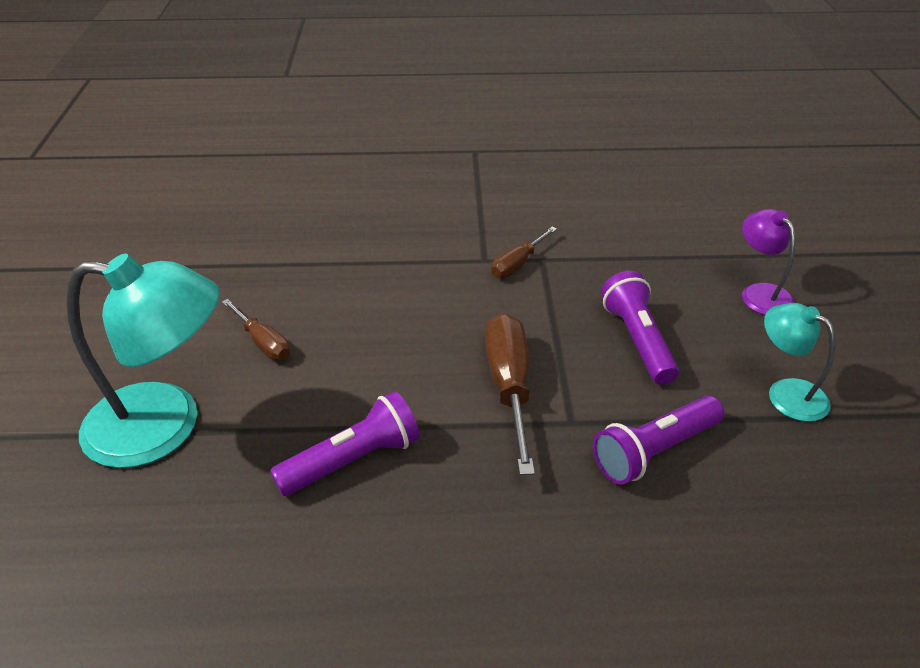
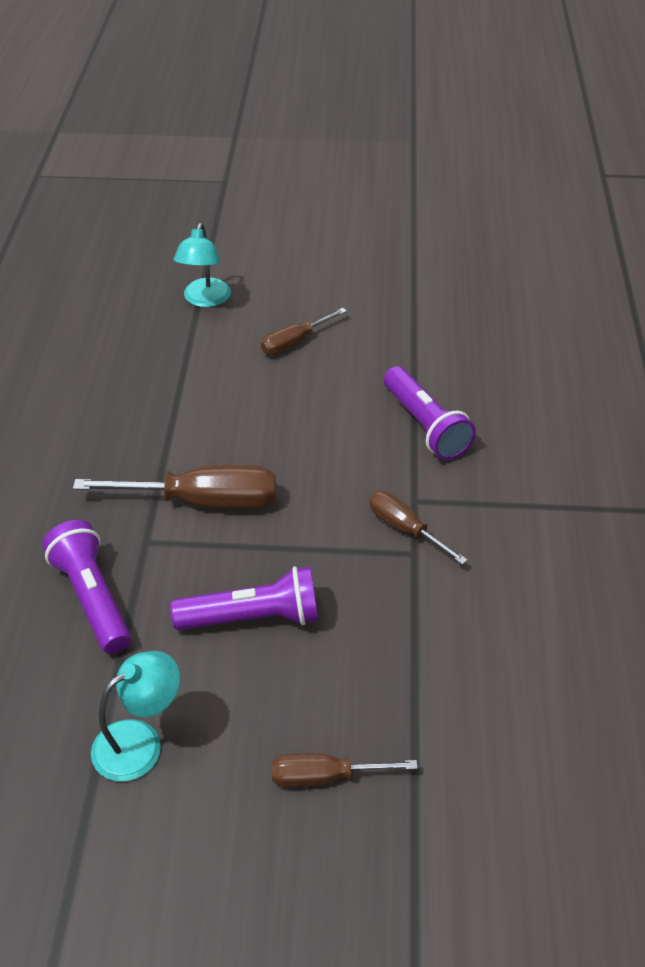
camera: 95 degrees right, 5 degrees up
turquoise lamp [67,253,219,468] -> turquoise lamp [174,223,231,307], size x0.53
purple flashlight [270,391,420,496] -> purple flashlight moved to [384,366,476,460]
purple lamp [742,209,795,315] -> brown screwdriver [272,753,418,787]

